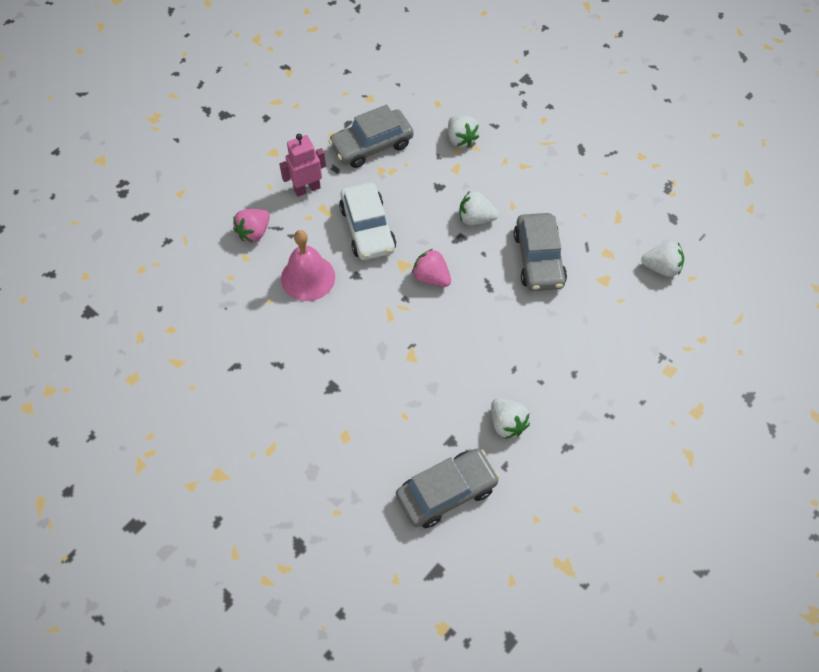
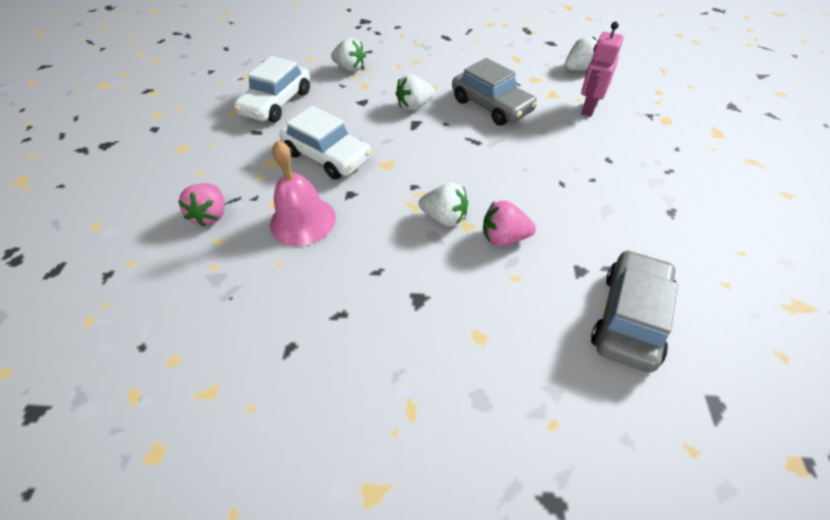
camera: 35 degrees left, 10 degrees down
pink robot [279,134,326,197] -> pink robot moved to [581,21,624,117]
grey car [328,104,413,168] -> white car [234,56,310,122]
pink strawberry [412,249,451,287] -> pink strawberry moved to [483,201,536,246]
white strawberry [491,398,530,439] -> white strawberry moved to [419,182,468,226]

